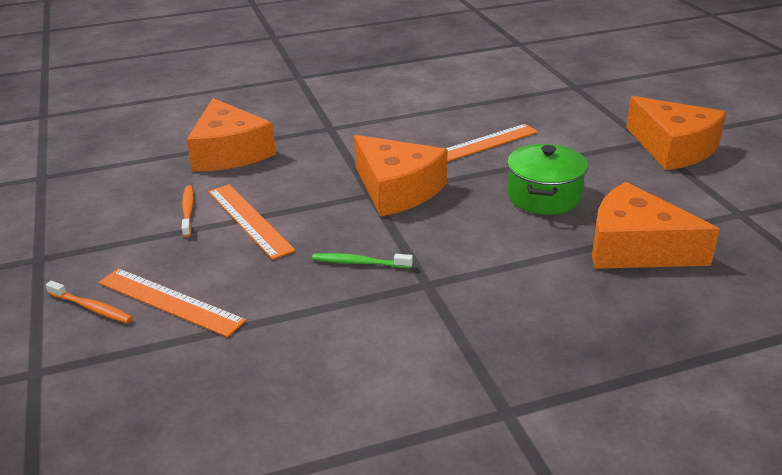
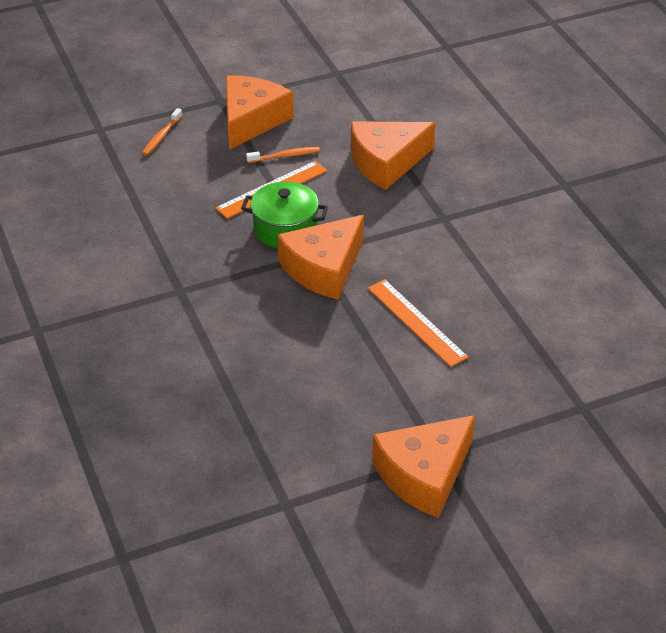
camera: 85 degrees right, 10 degrees up
orange ruler [99,268,247,337] -> none
green toothbrush [312,253,413,268] -> none
green pot [507,144,588,215] -> green pot moved to [241,181,328,248]
orange cheese [592,182,720,269] -> orange cheese moved to [226,76,294,150]

